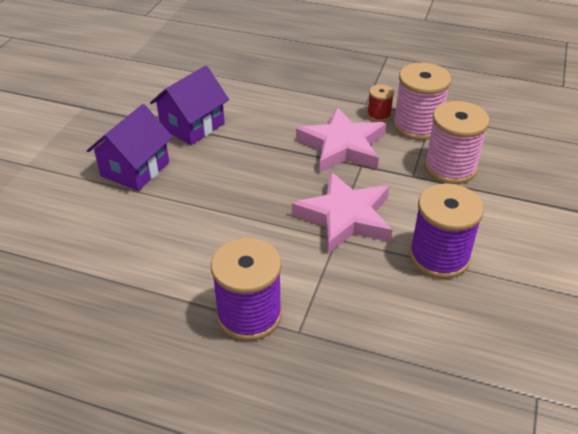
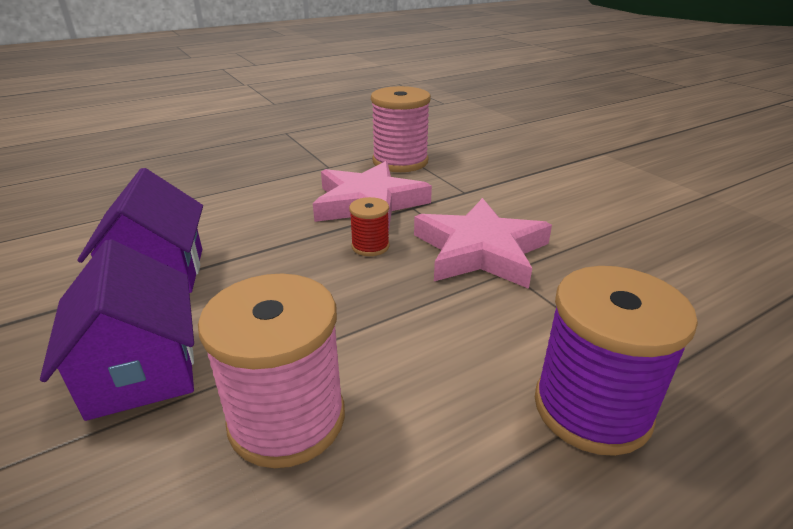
camera: 50 degrees left, 10 degrees down
red spool [367,84,394,122] -> red spool moved to [349,197,390,256]
purple spool [410,183,484,279] -> none
pink spool [424,101,490,184] -> pink spool moved to [198,274,345,468]

